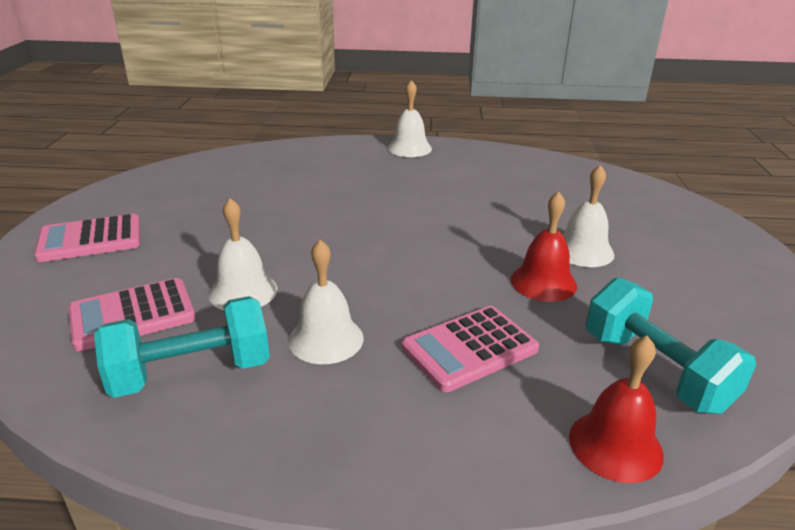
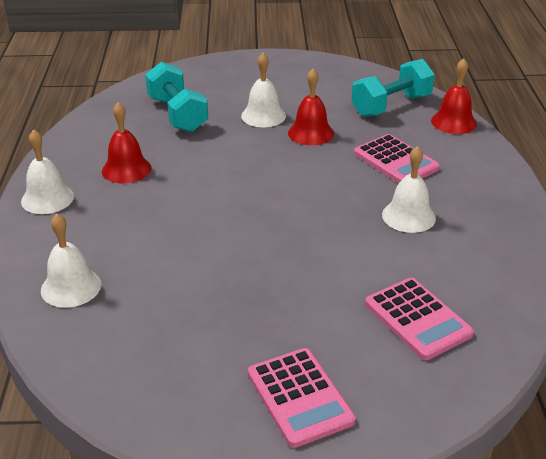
camera: 95 degrees left, 5 degrees up
turquoise dumbbell [94,296,270,398] -> turquoise dumbbell moved to [145,62,208,132]
white bell [208,198,278,310] -> white bell moved to [41,213,101,308]
none -> red bell [102,102,152,183]

